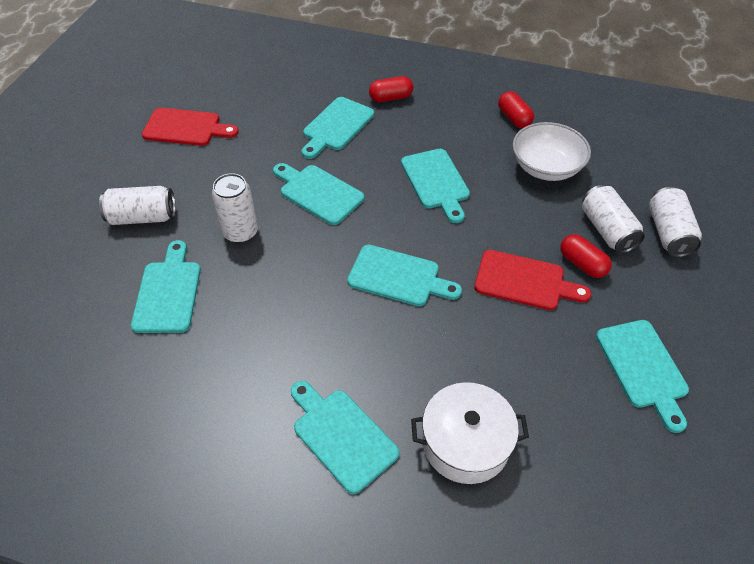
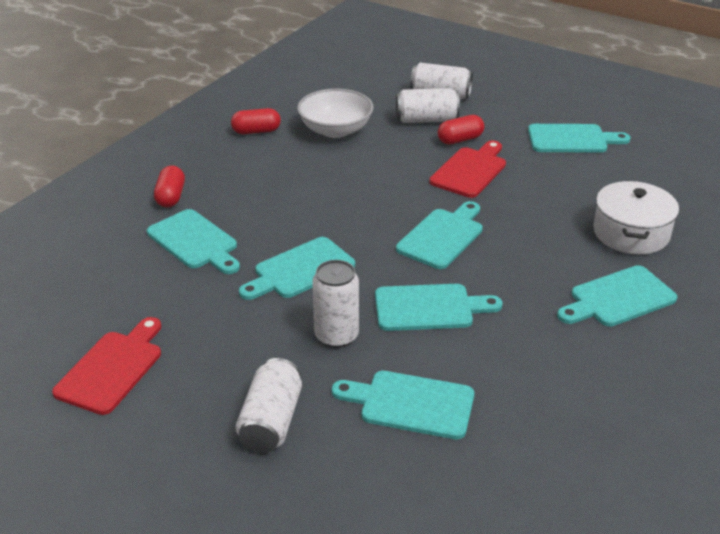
camera: 75 degrees left, 15 degrees down
turquoise cutting board [401,149,470,223] -> turquoise cutting board moved to [375,284,502,331]

